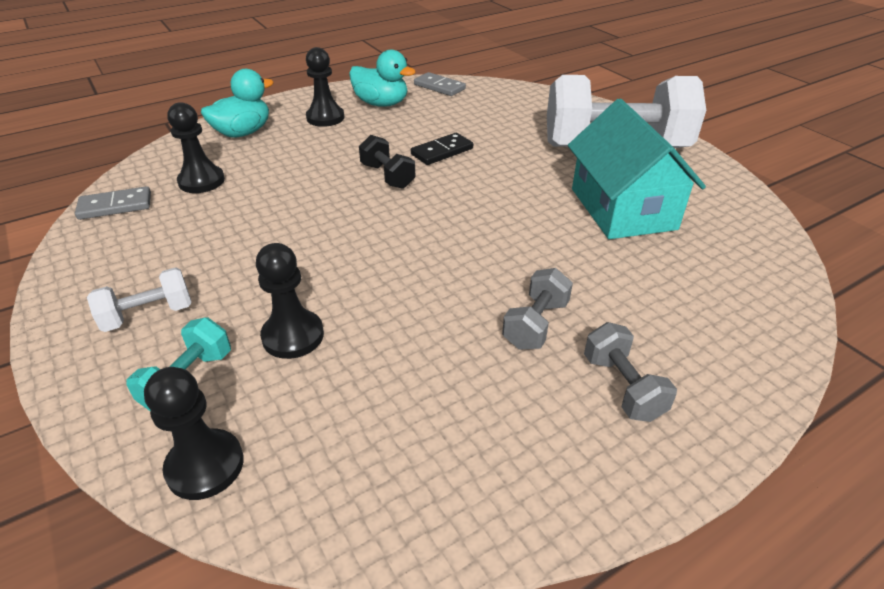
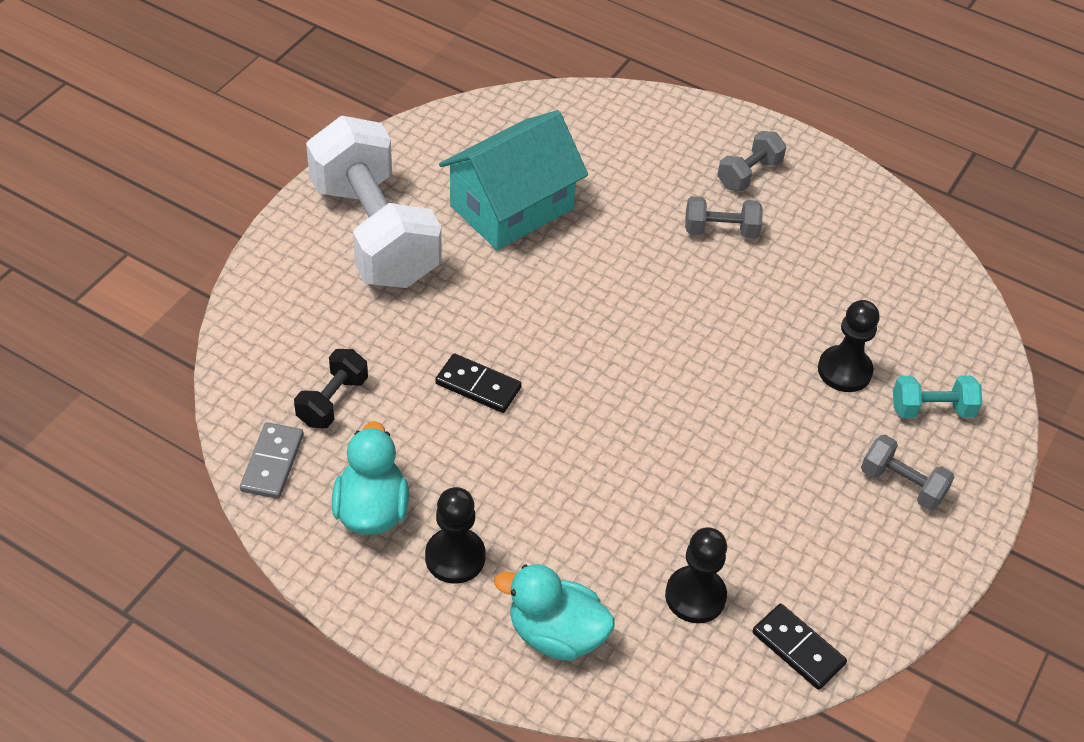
camera: 120 degrees left, 10 degrees up
grey domino [75,186,151,220] -> black domino [752,604,847,690]
white dumbbell [87,267,192,332] -> grey dumbbell [861,435,955,511]
black pawn [144,367,244,500] -> none
black dumbbell [359,135,416,189] -> black dumbbell moved to [294,349,368,428]

